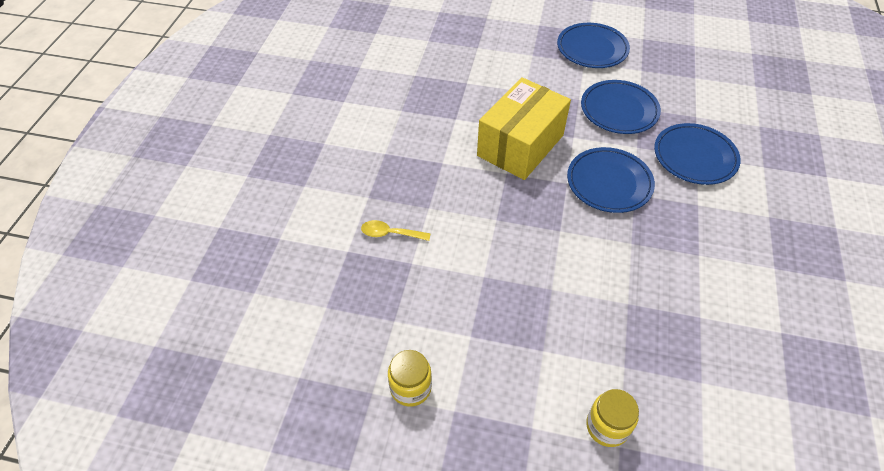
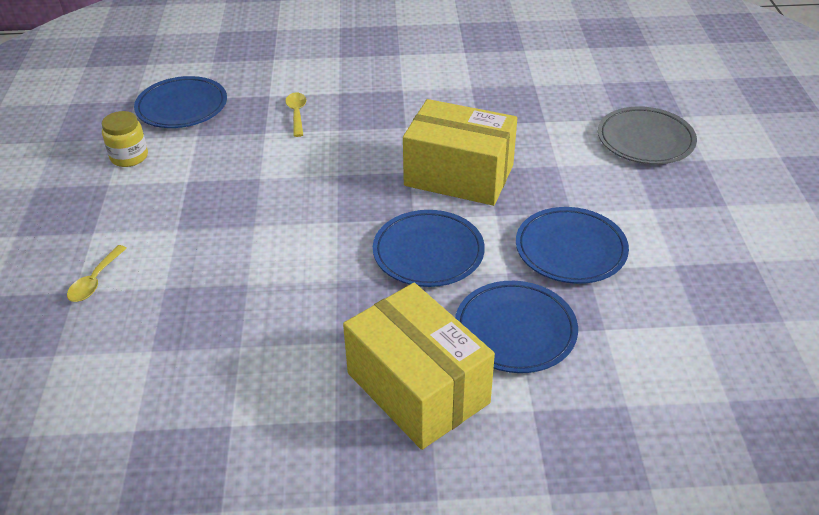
camera: 75 degrees right, 10 degrees down
blue plate [557,23,630,68] -> blue plate moved to [134,76,227,128]
yellow jar [586,389,639,447] -> yellow spoon [67,245,127,302]
none -> yellow box [343,283,495,450]
none -> grey plate [598,106,697,164]

